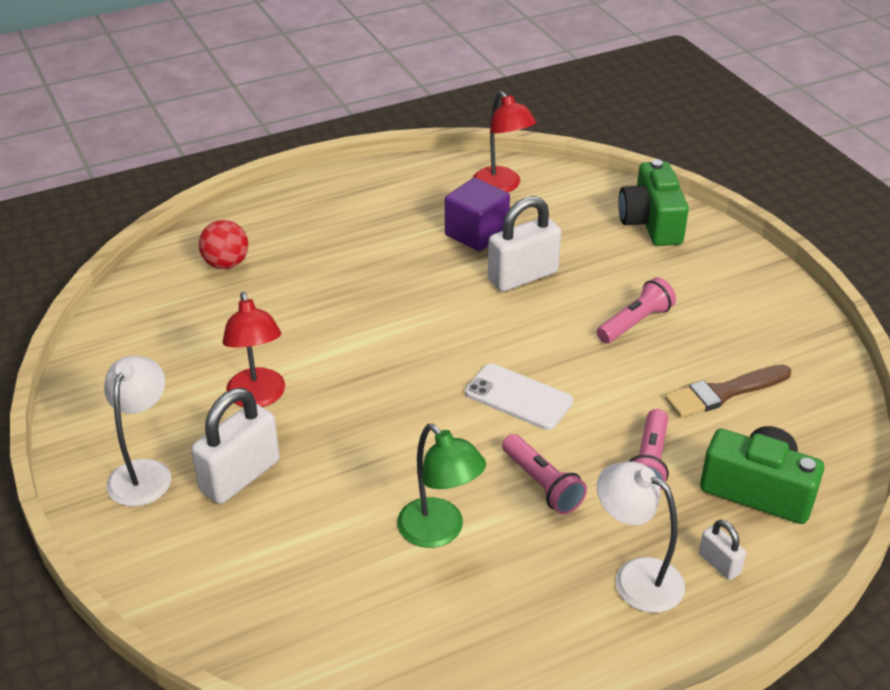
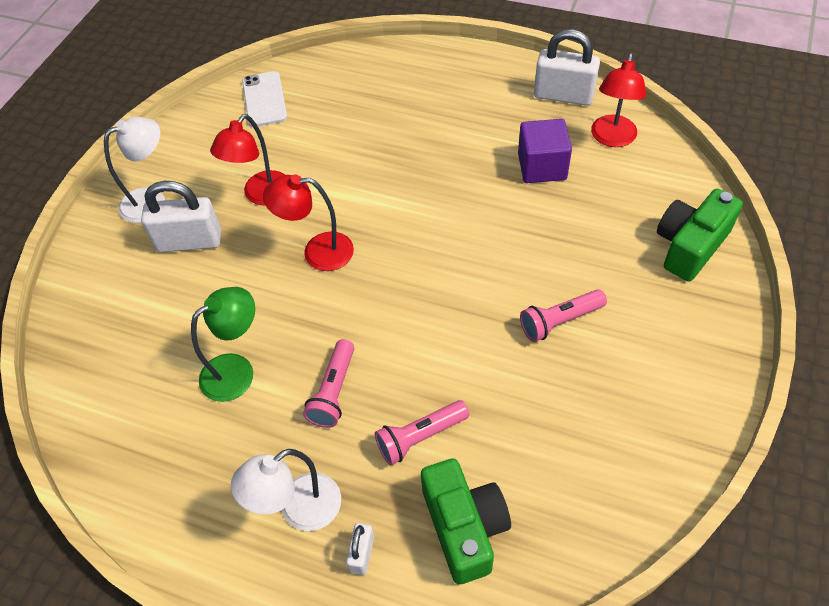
camera: 50 degrees right, 15 degrees up
red ball [199,220,248,269] -> none
green lamp [397,424,486,548] -> green lamp turned 135 degrees counterclockwise [191,287,255,402]
white phone [465,363,573,430] -> white phone moved to [242,71,287,127]
white padlock [488,196,561,292] -> white padlock moved to [534,29,600,106]
pink flashlight [597,277,676,343] -> pink flashlight turned 150 degrees clockwise [520,289,607,342]
white lamp [597,461,685,613] -> white lamp turned 120 degrees counterclockwise [231,449,341,531]
brown brush [665,364,791,418] -> none
none -> red lamp [263,175,354,271]

